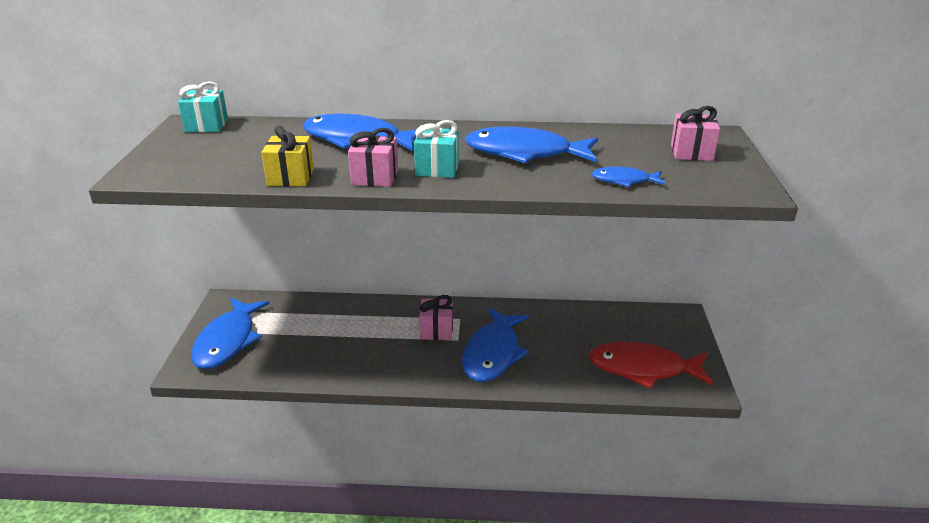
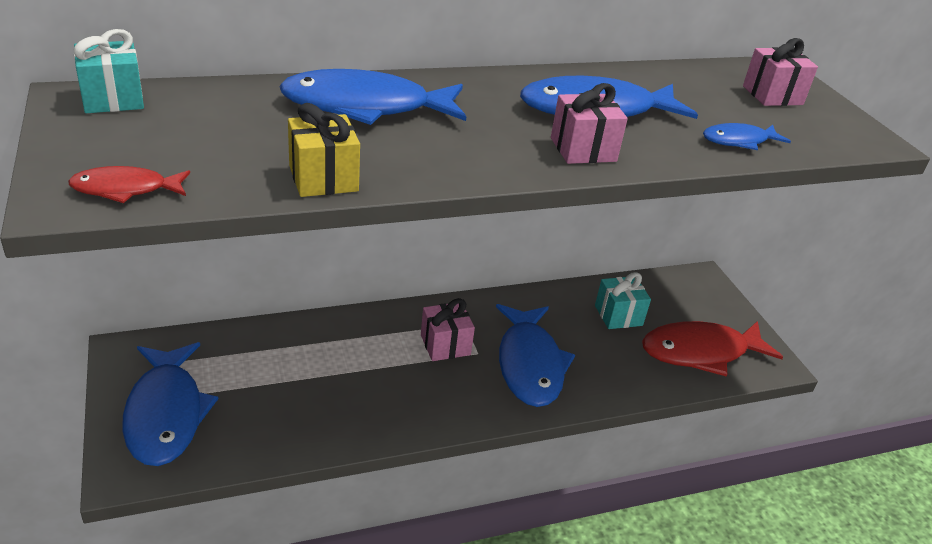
camera: 25 degrees left, 5 degrees up
pink gift [348,128,398,187] -> pink gift moved to [551,83,628,164]
turquoise gift [414,120,459,178] -> turquoise gift moved to [595,272,651,329]
none -> red fish [68,166,190,203]

